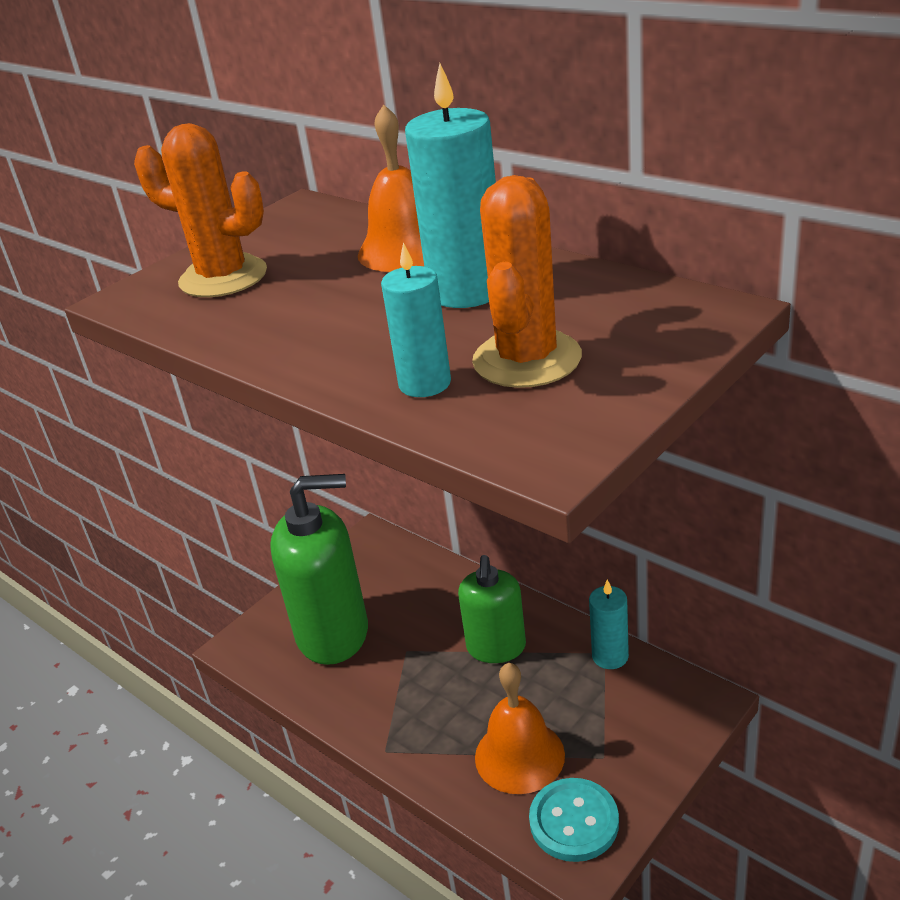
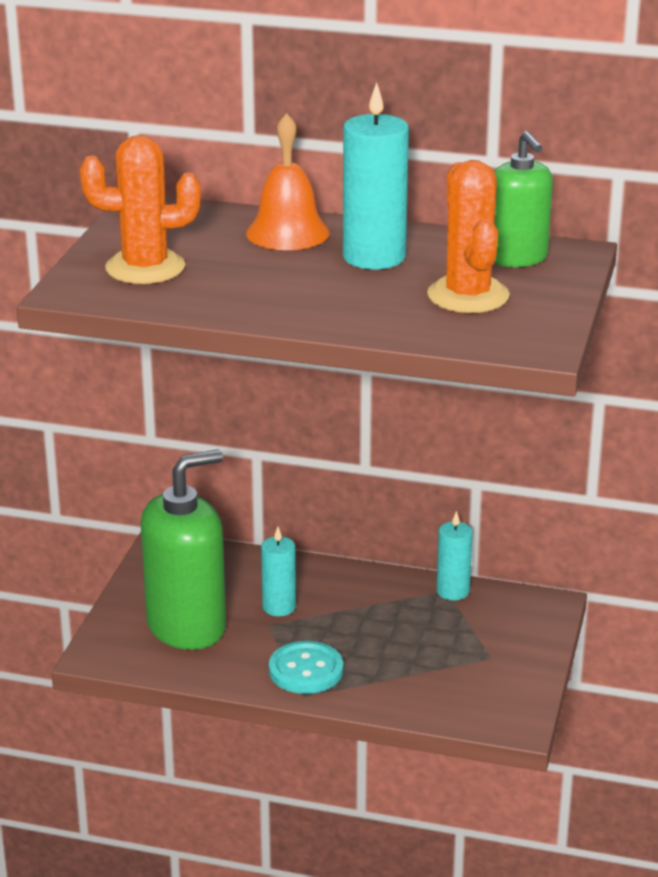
camera: 30 degrees left, 5 degrees down
turquoise candle [381,243,451,397] -> turquoise candle moved to [261,527,296,616]
green soap dispenser [458,555,526,663] -> green soap dispenser moved to [494,131,553,267]
orange bell [475,663,565,794] -> none
turquoise button [529,778,619,862] -> turquoise button moved to [269,641,343,694]

